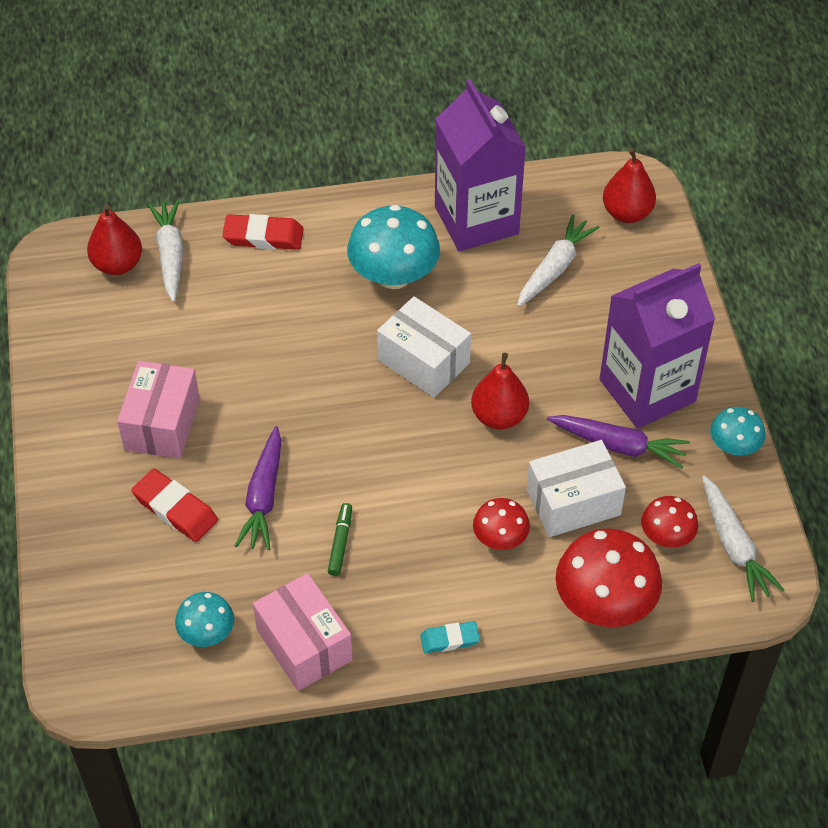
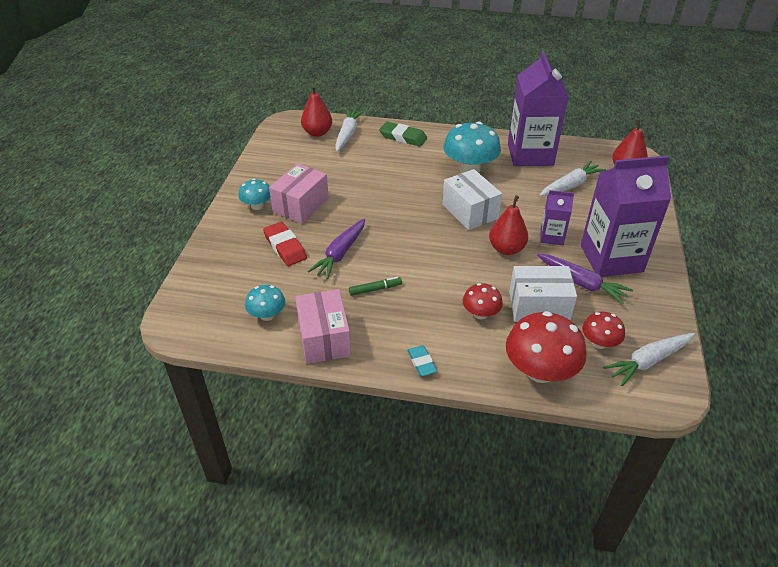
camera: 20 degrees right, 10 degrees down
red eraser [222,214,304,250] -> green eraser [379,122,427,146]
green marker [328,503,352,576] -> green marker turned 45 degrees clockwise [349,277,402,296]
turquoise eraser [420,621,480,653] -> turquoise eraser turned 60 degrees clockwise [407,345,437,376]
white carrot [702,476,785,602] -> white carrot turned 60 degrees clockwise [603,333,695,386]
turquoise mushroom [710,407,765,456] -> turquoise mushroom moved to [238,179,270,210]
none -> purple carton [540,190,574,245]

